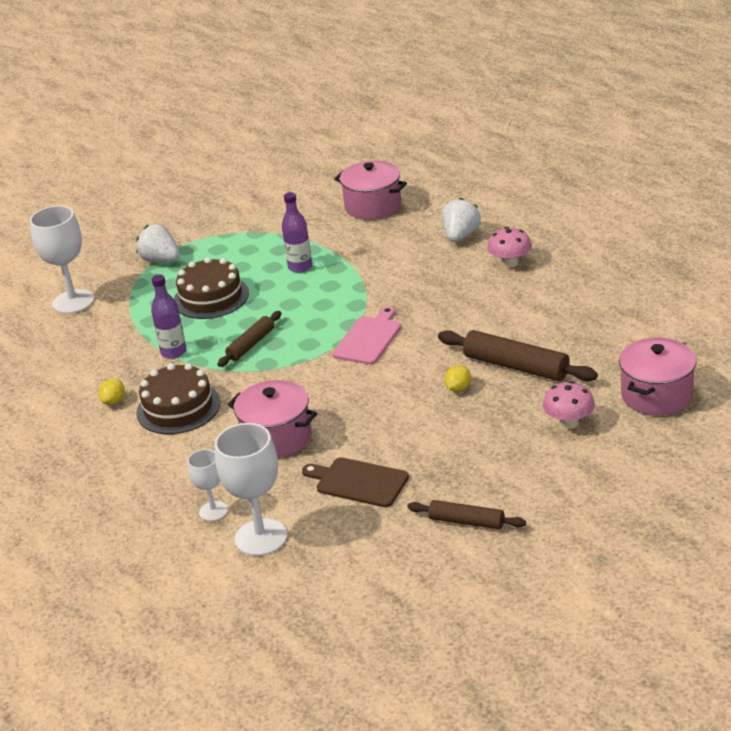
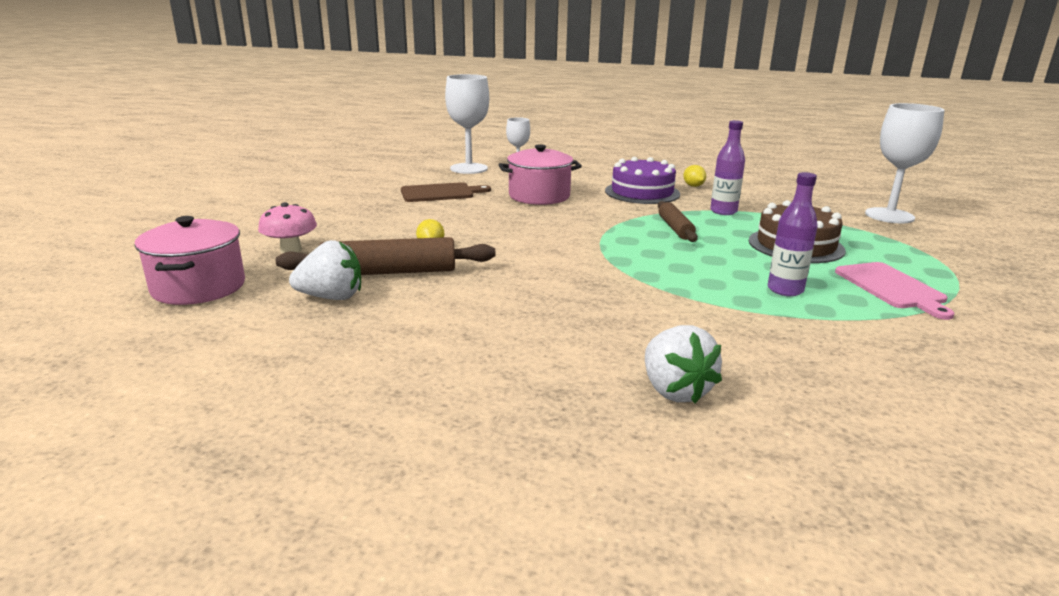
camera: 135 degrees right, 10 degrees down
brown cake [136,363,220,434] -> purple cake [605,157,680,204]
white strawberry [137,224,180,262] -> white strawberry moved to [289,240,361,300]
pink cutting board [332,307,401,365] -> pink cutting board moved to [835,262,955,320]
pink pot [334,161,407,220] -> none
brown rolling pin [408,500,526,529] -> none
pink mushroom [487,227,532,268] -> none

